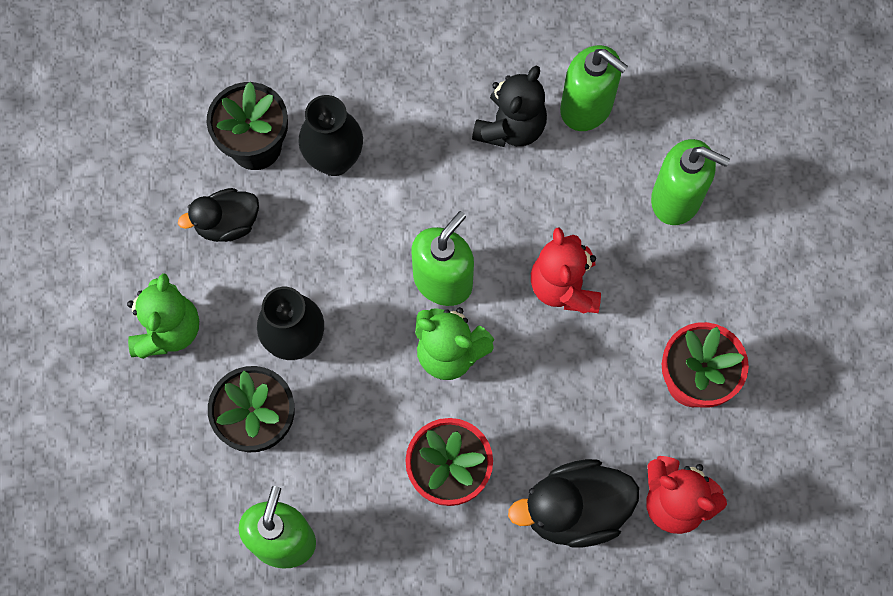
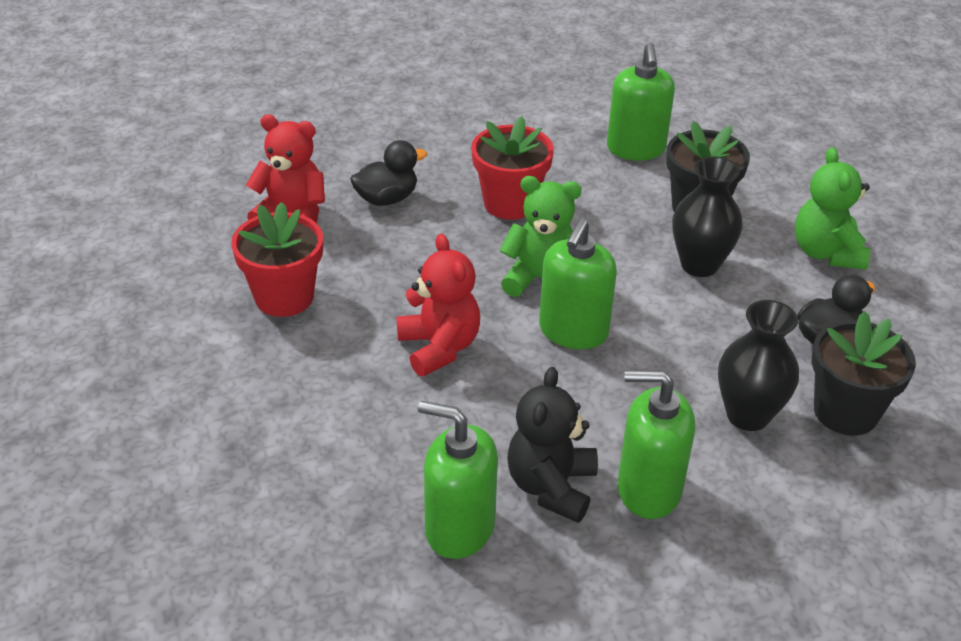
camera: 165 degrees right, 30 degrees down
black duck [508,459,639,548] -> black duck [350,140,427,206], size x0.66
green soap dispenser [651,139,730,225] -> green soap dispenser moved to [618,370,695,519]

